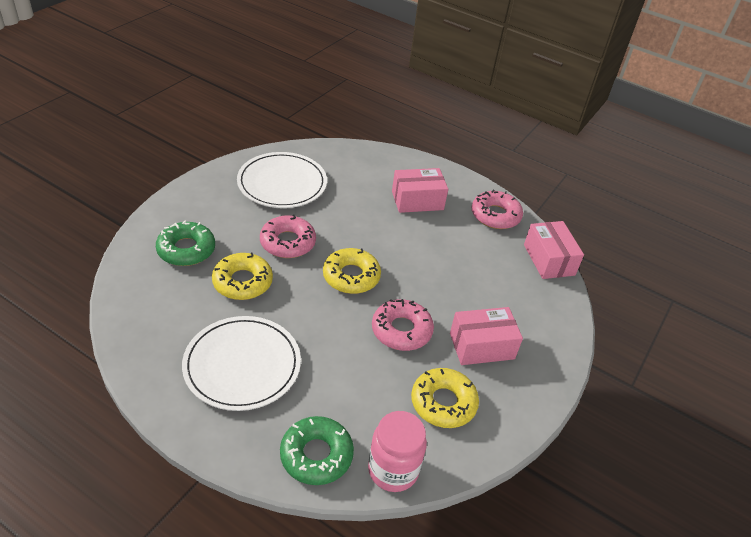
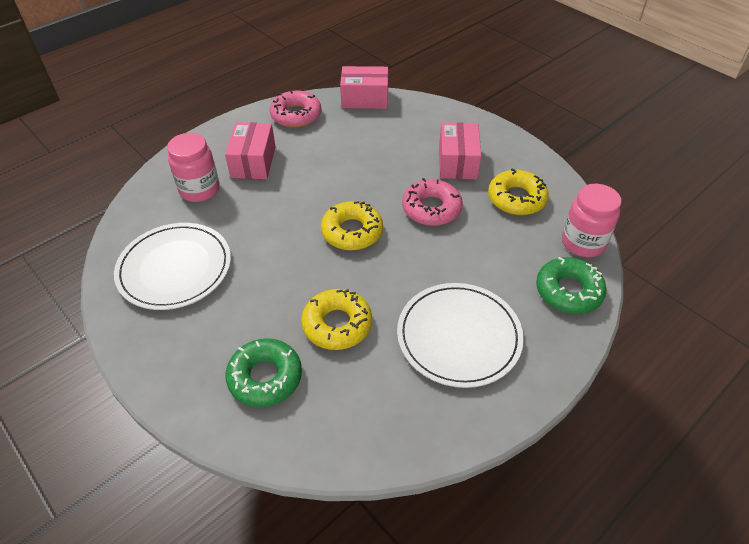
camera: 70 degrees left, 5 degrees up
pink donut [260,215,316,258] -> none
none -> pink jar [167,133,220,202]

